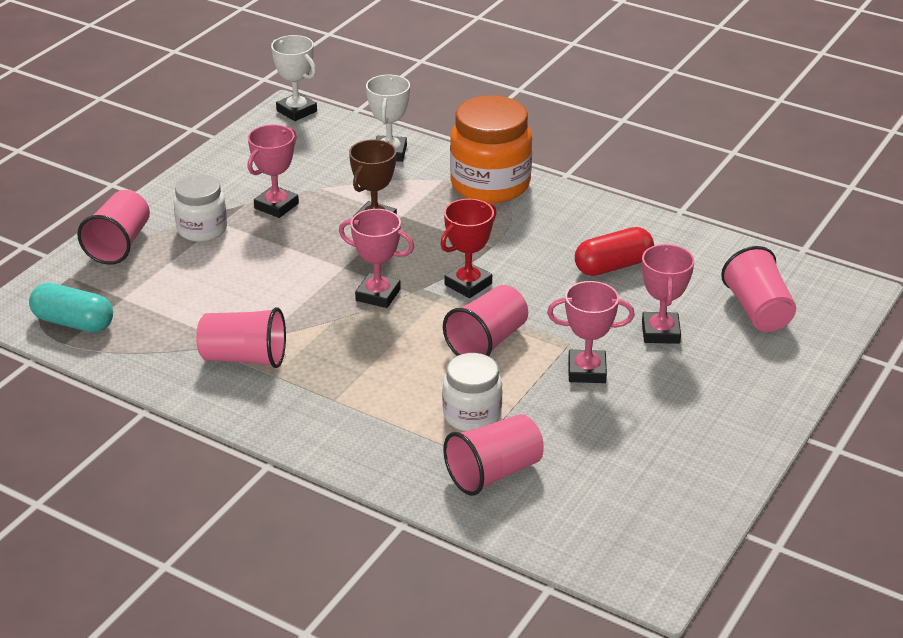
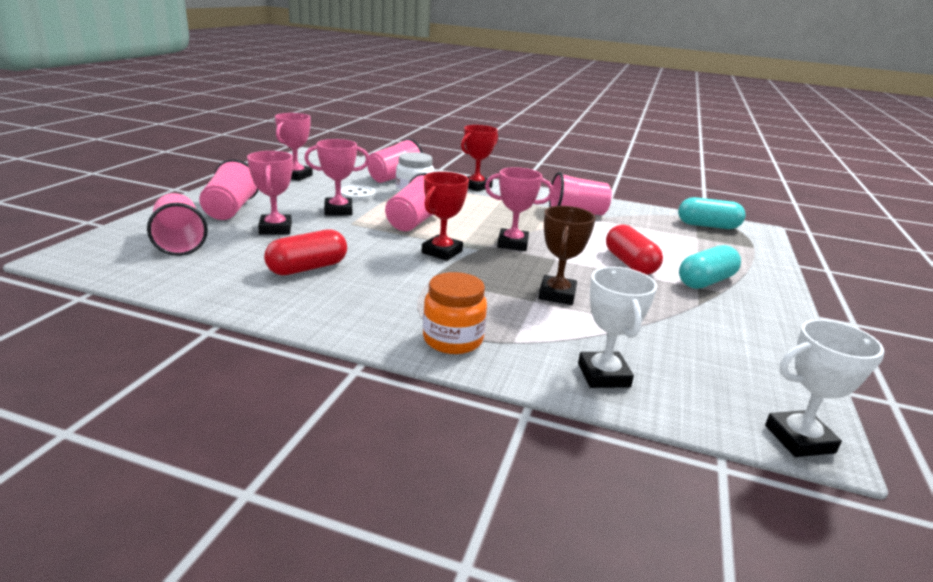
camera: 165 degrees right, 10 degrees down
pink cup [77,190,150,265] -> pink cup moved to [199,159,258,220]
white jar [173,174,227,242] -> turquoise capsule [679,245,741,289]
pink trophy [247,125,299,218] -> pink trophy moved to [275,113,313,181]
white trophy [271,35,317,121] -> white trophy turned 45 degrees counterclockwise [765,319,885,457]
orange jar [450,95,532,203] -> orange jar [423,272,487,354], size x0.60
none -> white button [341,185,375,201]
none -> red trophy [461,125,498,192]
none -> red capsule [606,224,663,275]

